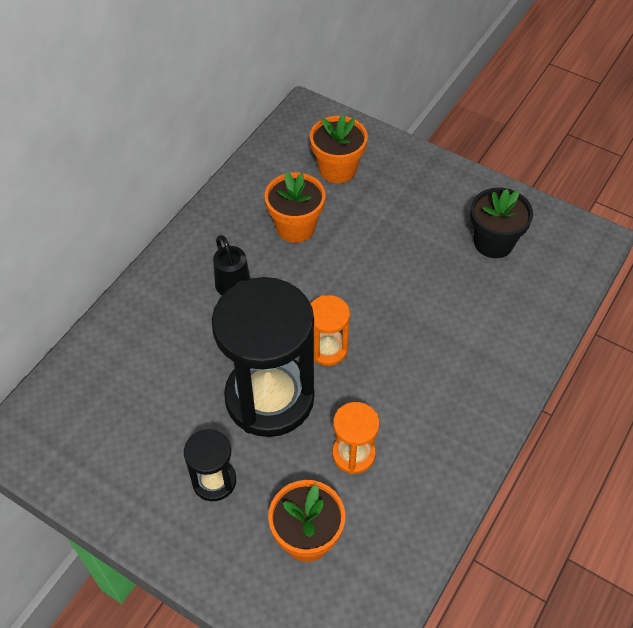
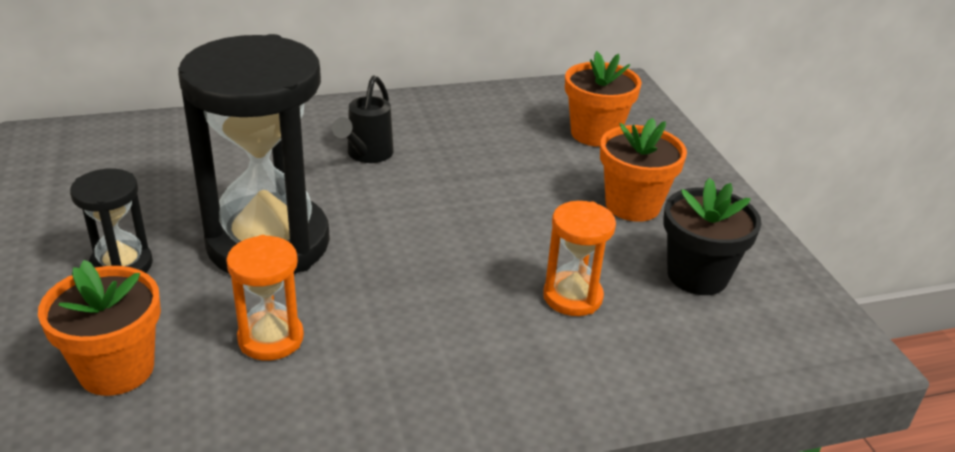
camera: 40 degrees right, 20 degrees down
orange flower pot [264,172,325,243] -> orange flower pot moved to [600,118,687,222]
orange hourglass [311,295,350,366] -> orange hourglass moved to [543,201,616,316]

